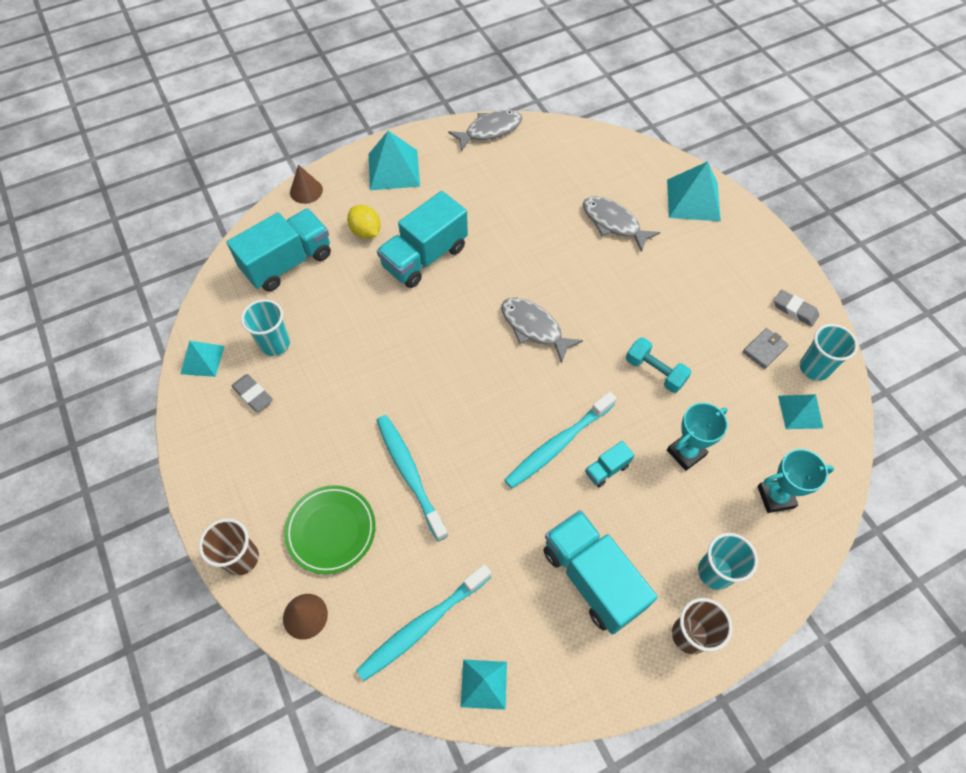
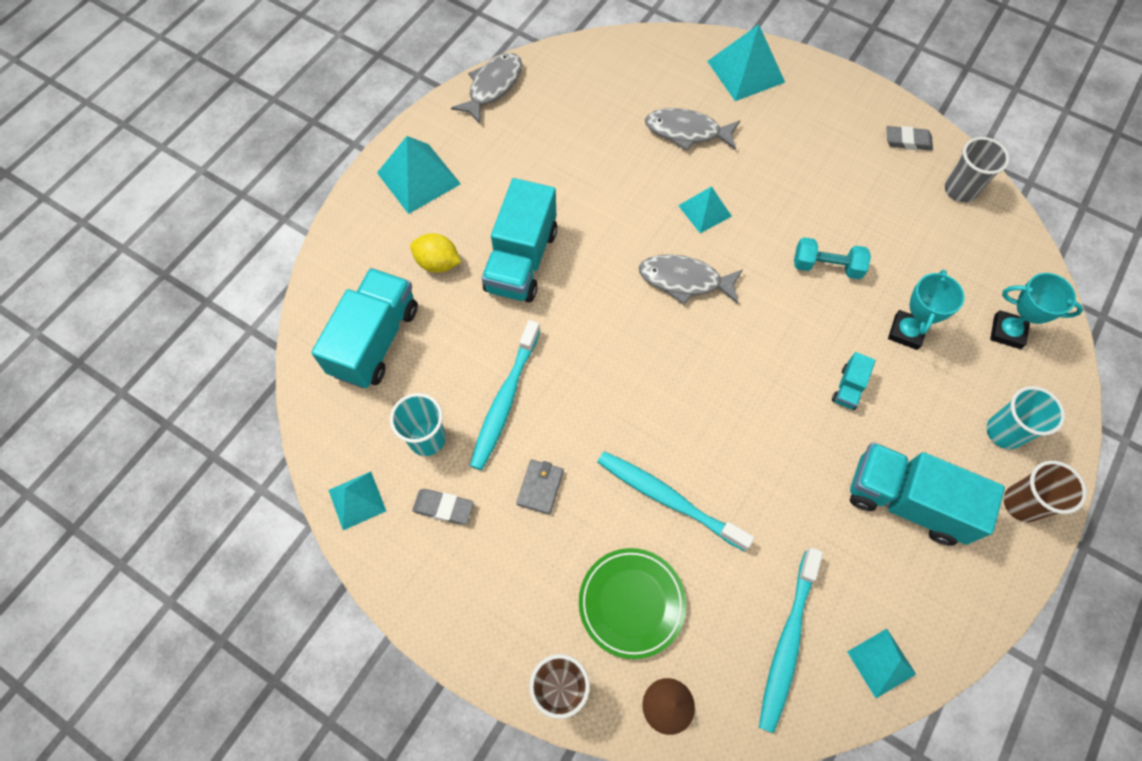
camera: 30 degrees left, 5 degrees up
brown cone [290,165,323,204] -> none
turquoise toothbrush [504,392,617,488] -> turquoise toothbrush moved to [470,320,541,470]
grey wallet [743,328,788,369] -> grey wallet moved to [516,460,564,515]
turquoise trophy [757,449,834,513] -> turquoise trophy turned 60 degrees clockwise [990,273,1083,349]
turquoise pyramid [778,394,823,429] -> turquoise pyramid moved to [678,186,732,233]
turquoise cup [800,324,858,381] -> grey cup [945,137,1010,202]

